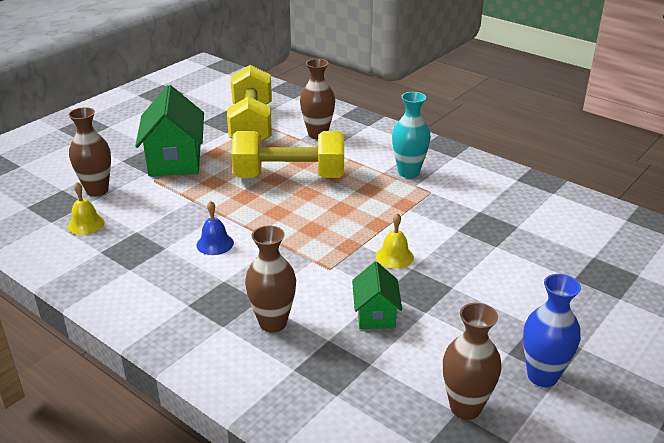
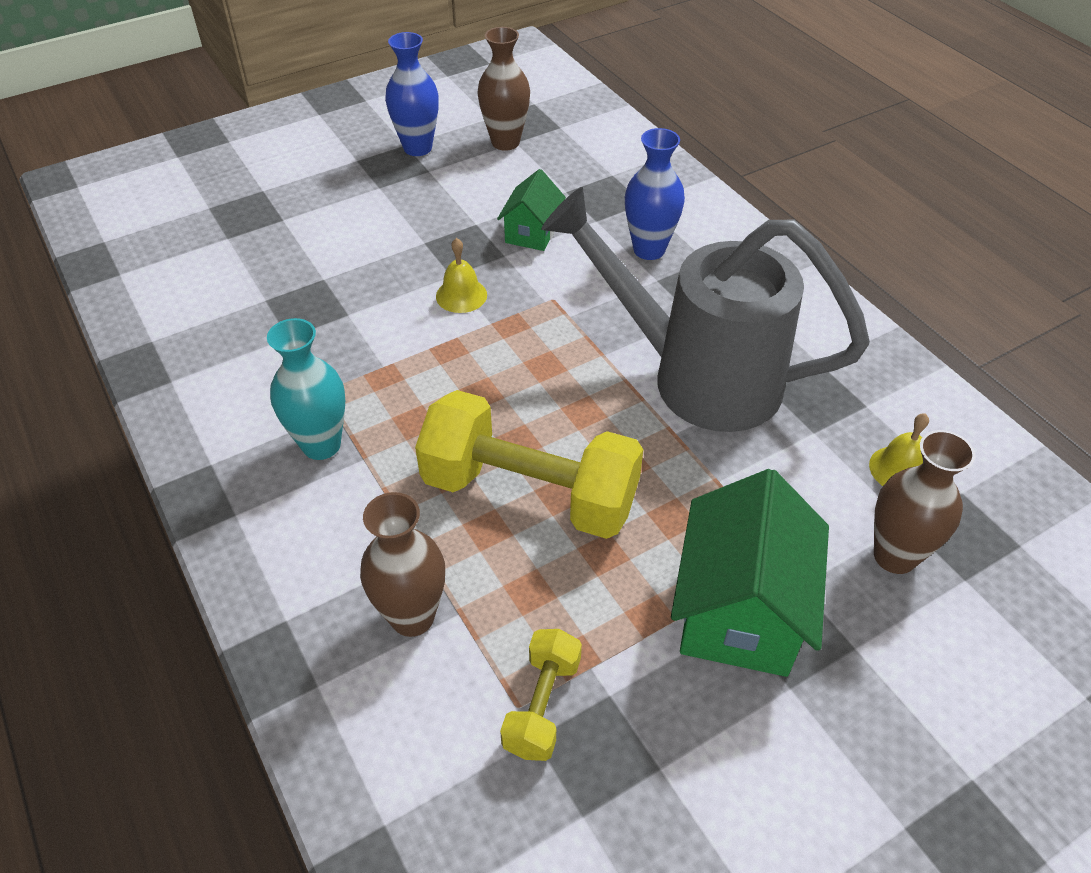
camera: 160 degrees left, 15 degrees up
blue bell [196,201,234,255] -> grey watering can [541,187,870,432]
yellow dumbbell [227,65,272,141] -> yellow dumbbell [500,629,582,761], size x0.50
brown vase [245,225,296,333] -> blue vase [625,128,685,260]

